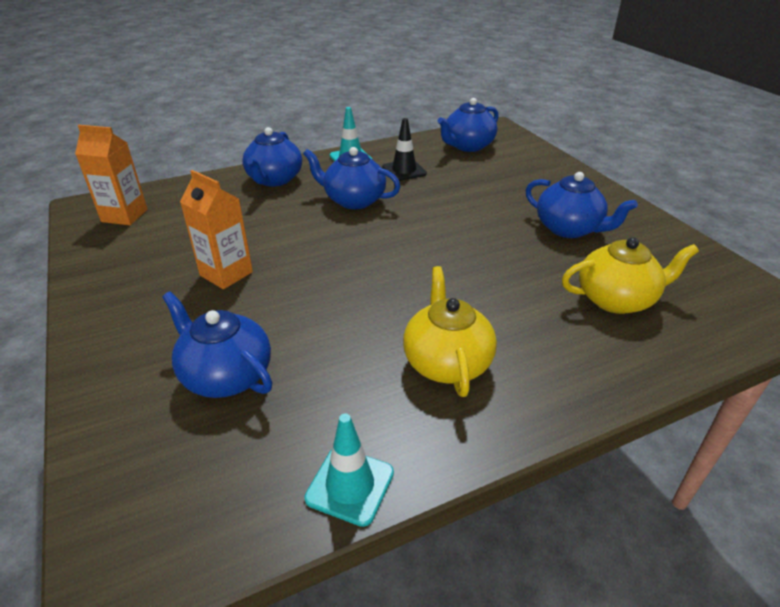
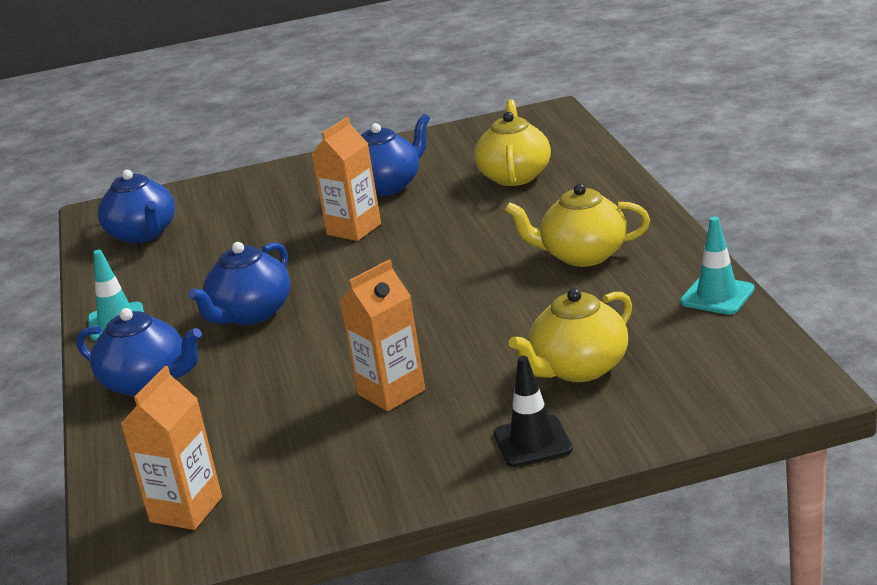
camera: 75 degrees left, 10 degrees down
blue teapot [162,291,272,398] -> yellow teapot [509,288,632,382]
black traffic cone [382,118,427,181] -> black traffic cone moved to [493,356,573,467]
none -> orange carton [311,117,381,241]

